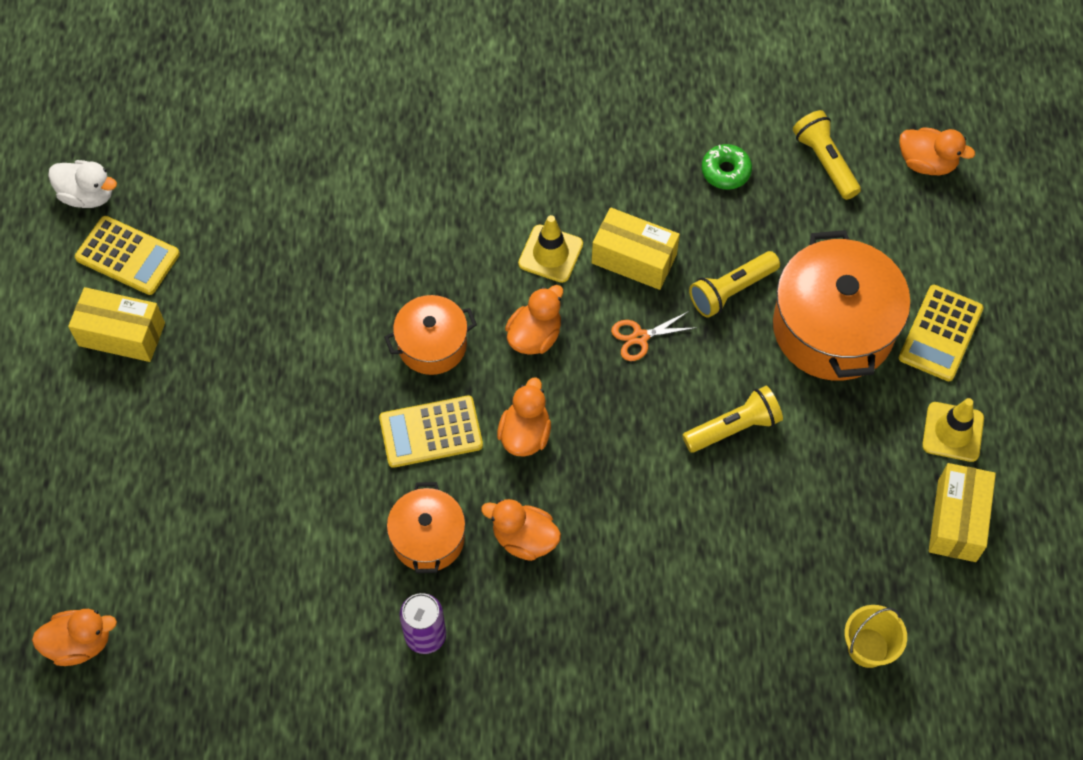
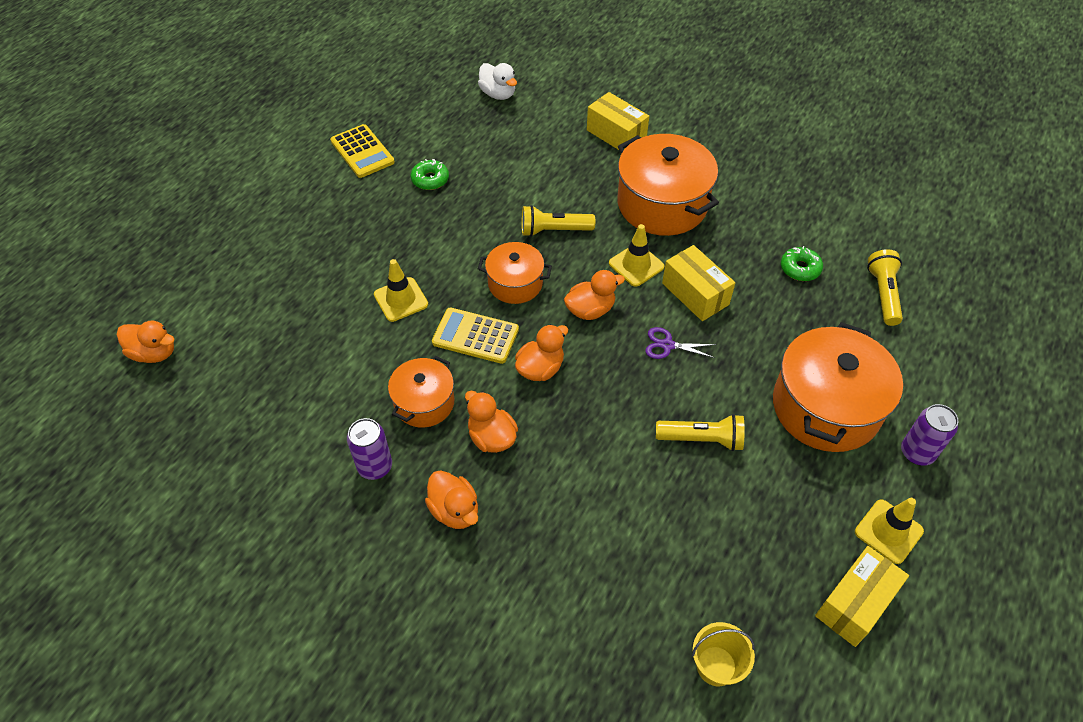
camera: 30 degrees right, 10 degrees down
white duck [48,160,117,208] -> white duck moved to [478,63,517,100]
yellow box [68,287,165,362] -> yellow box moved to [587,92,649,151]
orange scissors [611,311,697,361] -> purple scissors [645,327,716,359]
yellow flashlight [689,251,780,318] -> yellow flashlight moved to [522,205,595,237]
orange duck [899,127,975,175] -> orange duck moved to [425,470,478,529]
yellow calculator [899,285,984,381] -> purple can [901,404,958,466]
none -> yellow traffic cone [374,259,428,322]
none -> green donut [411,159,449,190]
none -> orange pot [617,134,719,236]

